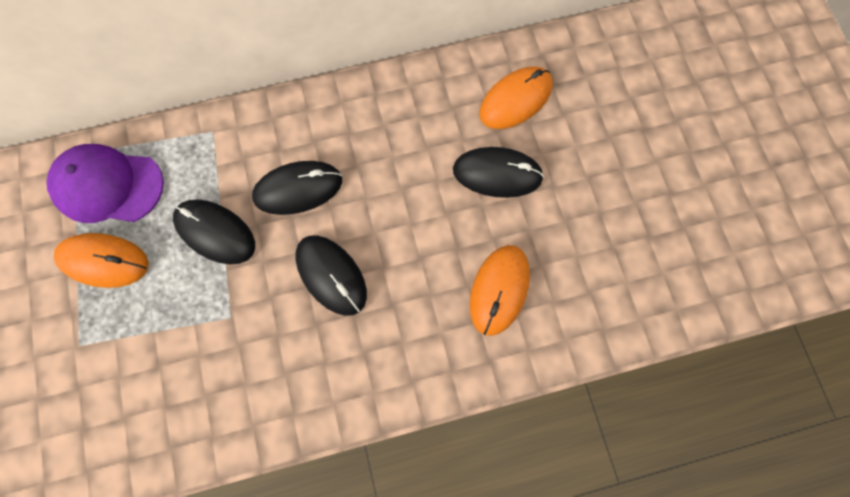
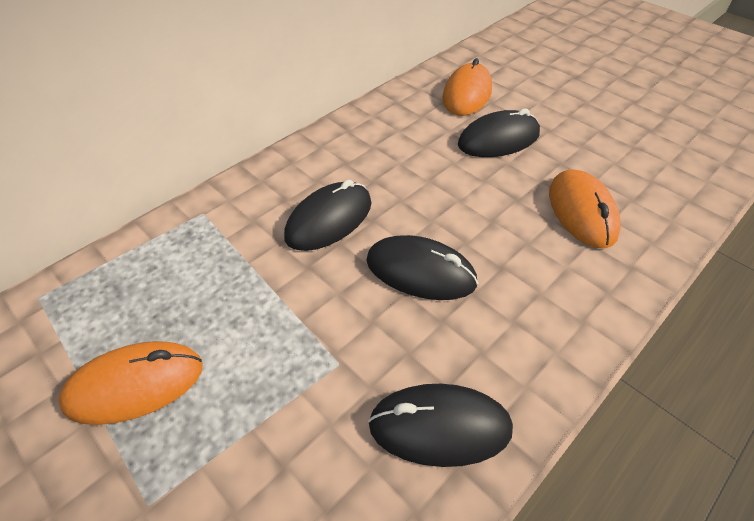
camera: 30 degrees left, 25 degrees down
purple cap [46,144,164,223] -> none
black mouse [173,199,255,264] -> black mouse moved to [368,384,513,467]

